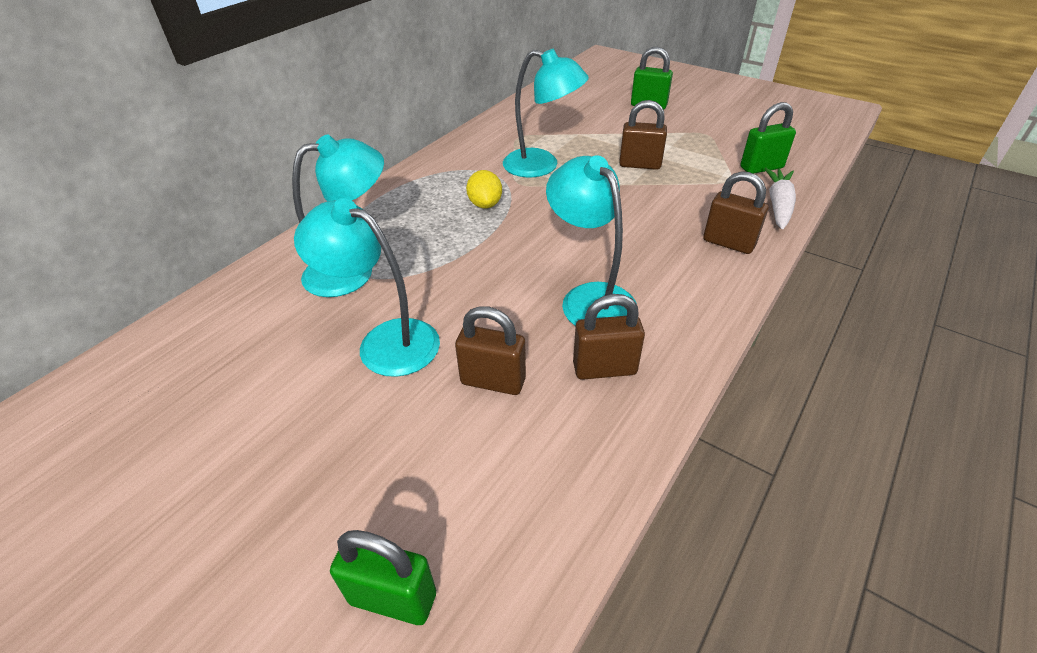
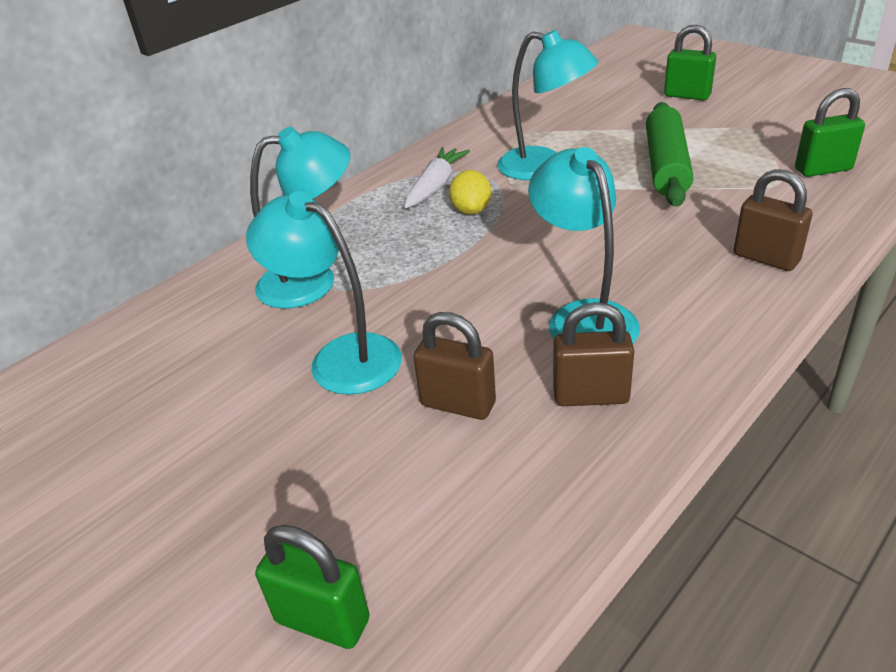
camera: 10 degrees right, 5 degrees down
brown padlock [619,100,667,170] -> green rolling pin [646,102,693,207]
white carrot [764,167,796,229] -> white carrot moved to [404,147,470,208]

